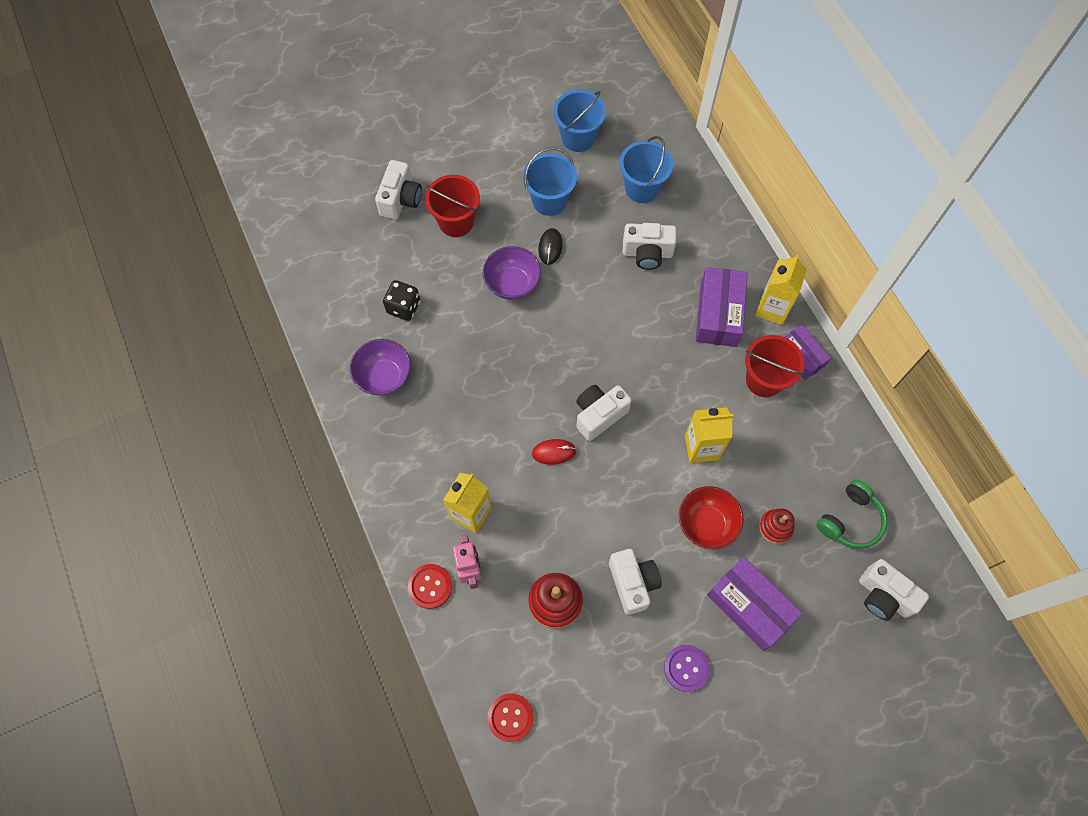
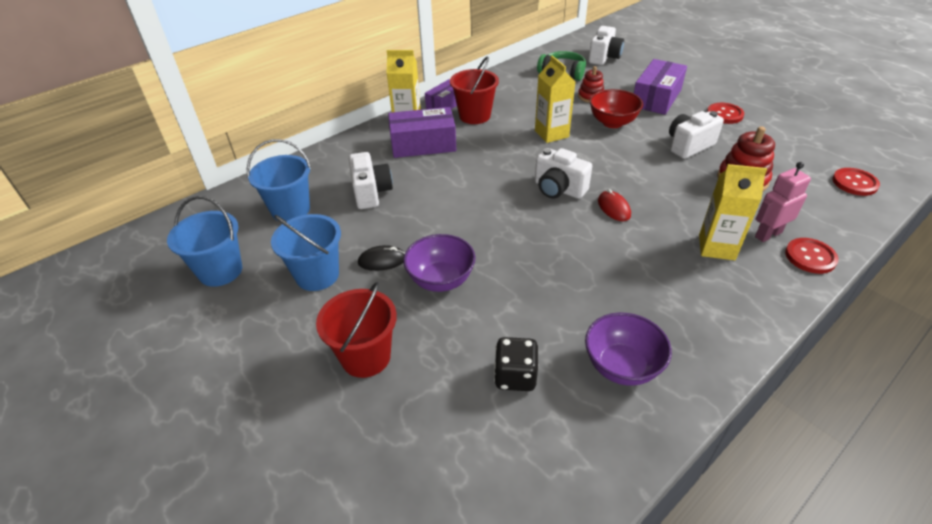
camera: 105 degrees left, 25 degrees down
white camera [375,160,422,219] -> none
purple button [664,645,710,692] -> red button [707,103,744,124]

